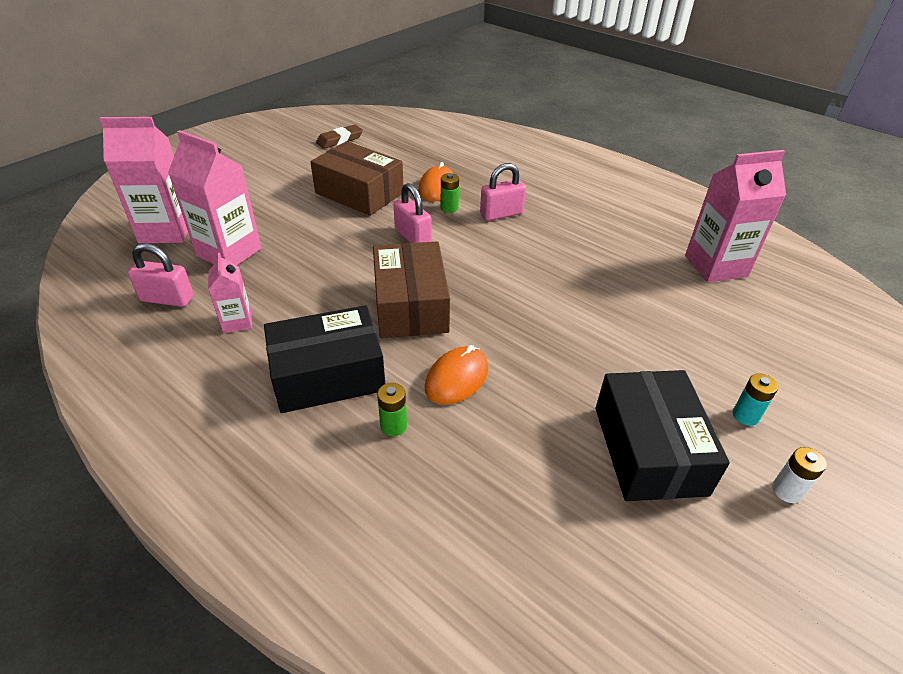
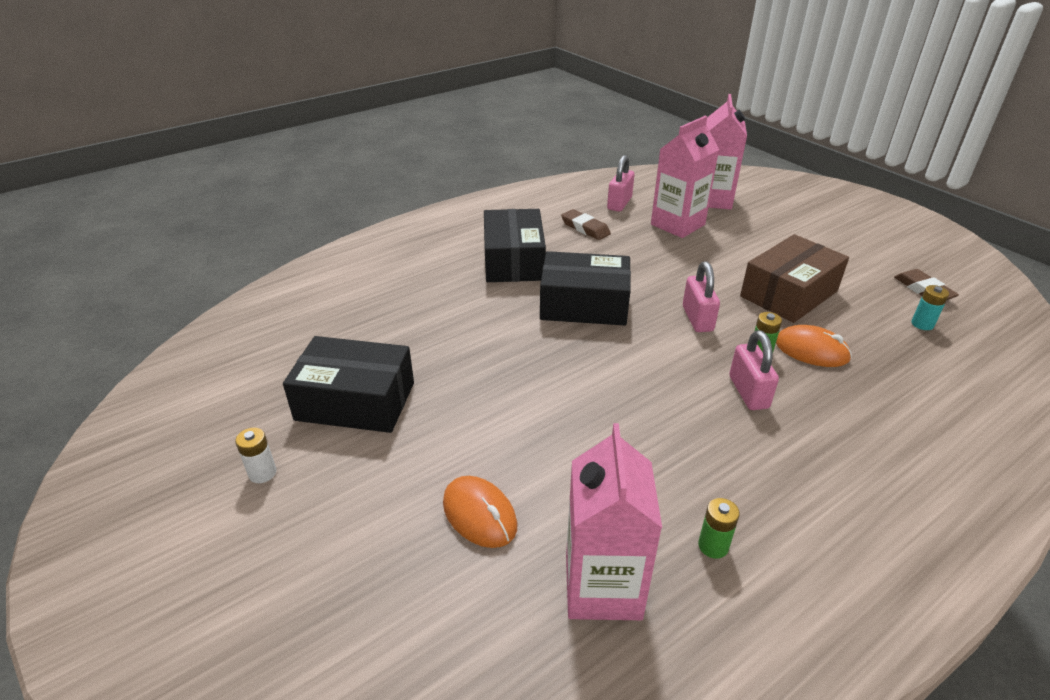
camera: 105 degrees right, 5 degrees down
pink carton [208,253,252,333] -> brown eraser [561,209,611,240]
brown box [373,241,450,338] -> black box [540,251,631,326]
green battery [377,383,407,436] -> green battery moved to [698,498,740,559]
pink padlock [394,183,432,243] -> pink padlock turned 75 degrees counterclockwise [683,261,720,332]
orange mouse [425,345,488,405] -> orange mouse moved to [443,476,517,548]
turquoise battery [733,373,778,426] -> turquoise battery moved to [911,285,949,330]

